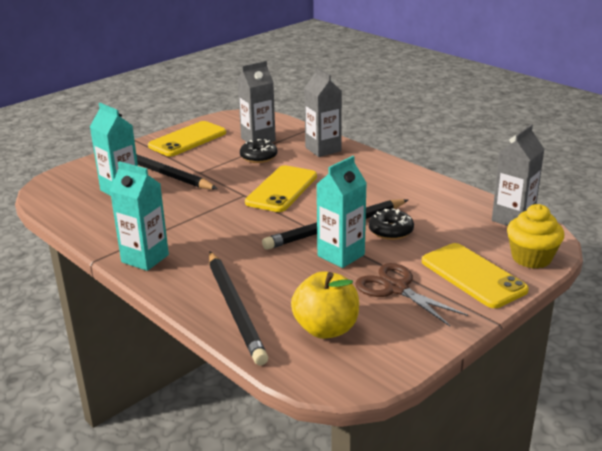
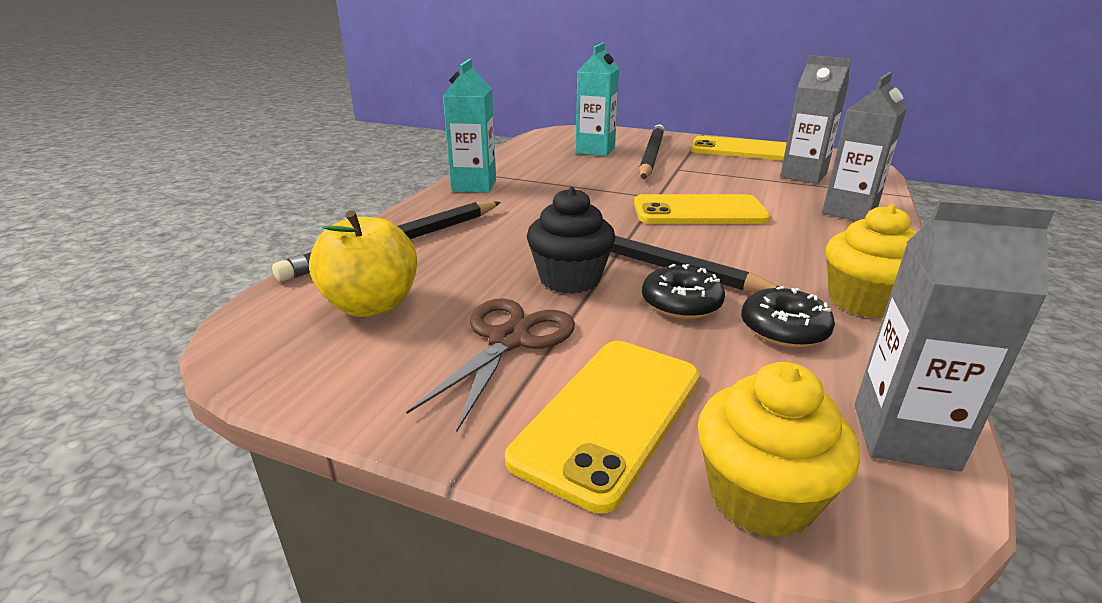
camera: 65 degrees right, 0 degrees up
black donut [240,139,277,163] -> black donut moved to [741,286,835,348]
turquoise carton [316,156,367,268] -> black cupcake [527,187,615,294]
none -> yellow cupcake [826,204,917,318]

